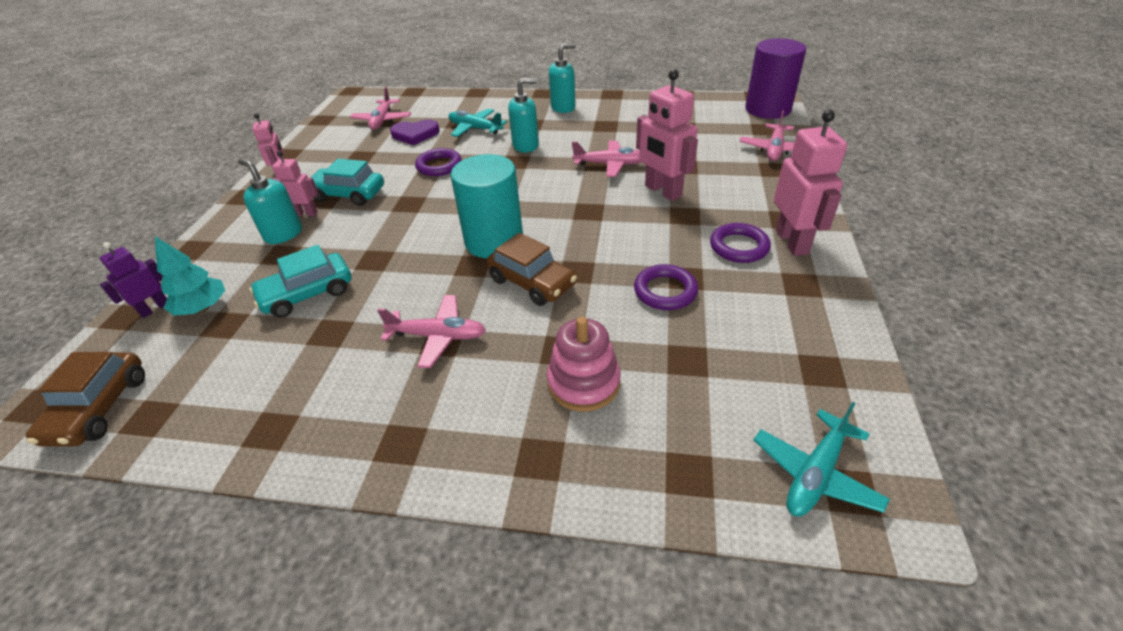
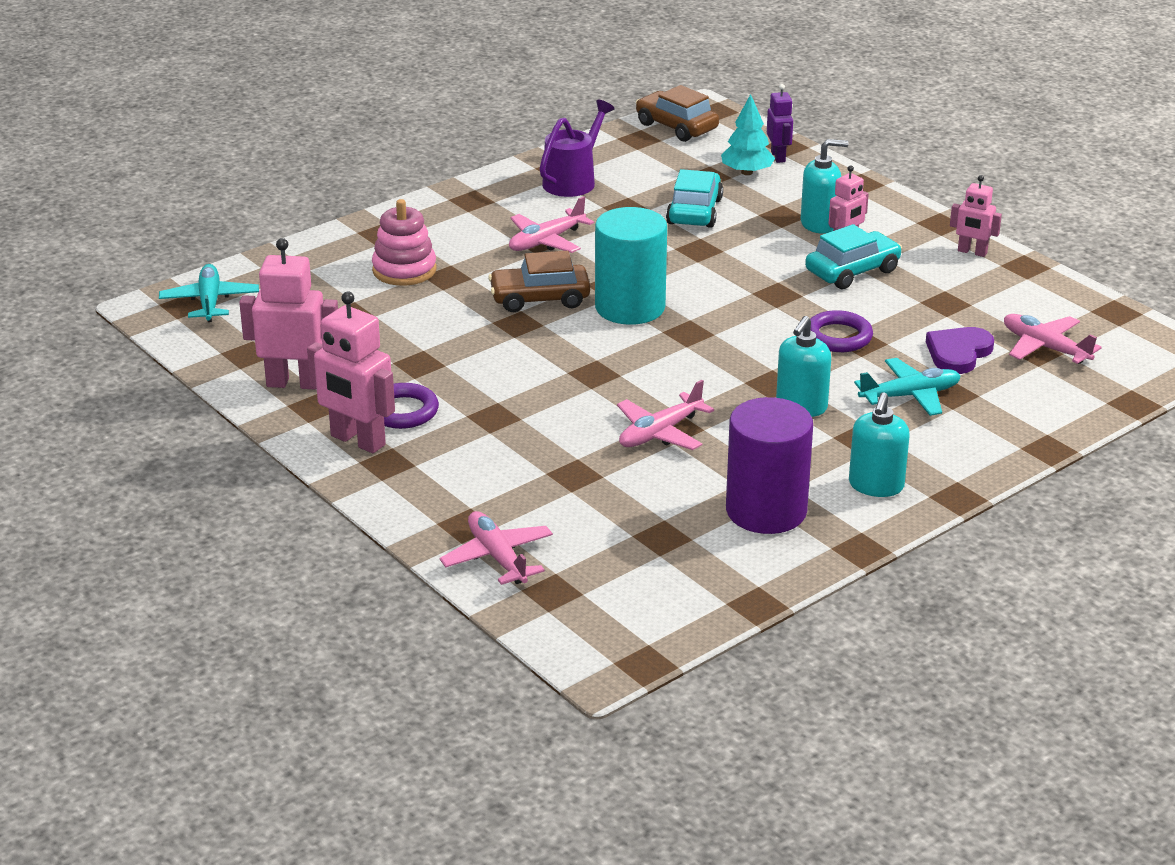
camera: 130 degrees right, 10 degrees down
purple ring [634,264,698,310] -> none
pink robot [636,69,698,201] -> pink robot moved to [239,238,338,390]
purple cylinder [745,38,806,119] -> purple cylinder moved to [726,397,813,534]
none -> purple watering can [540,100,615,197]

